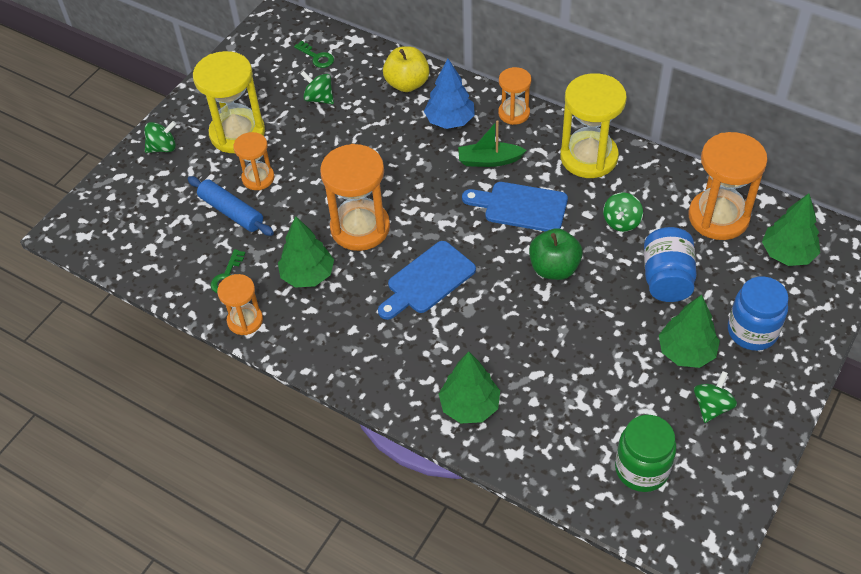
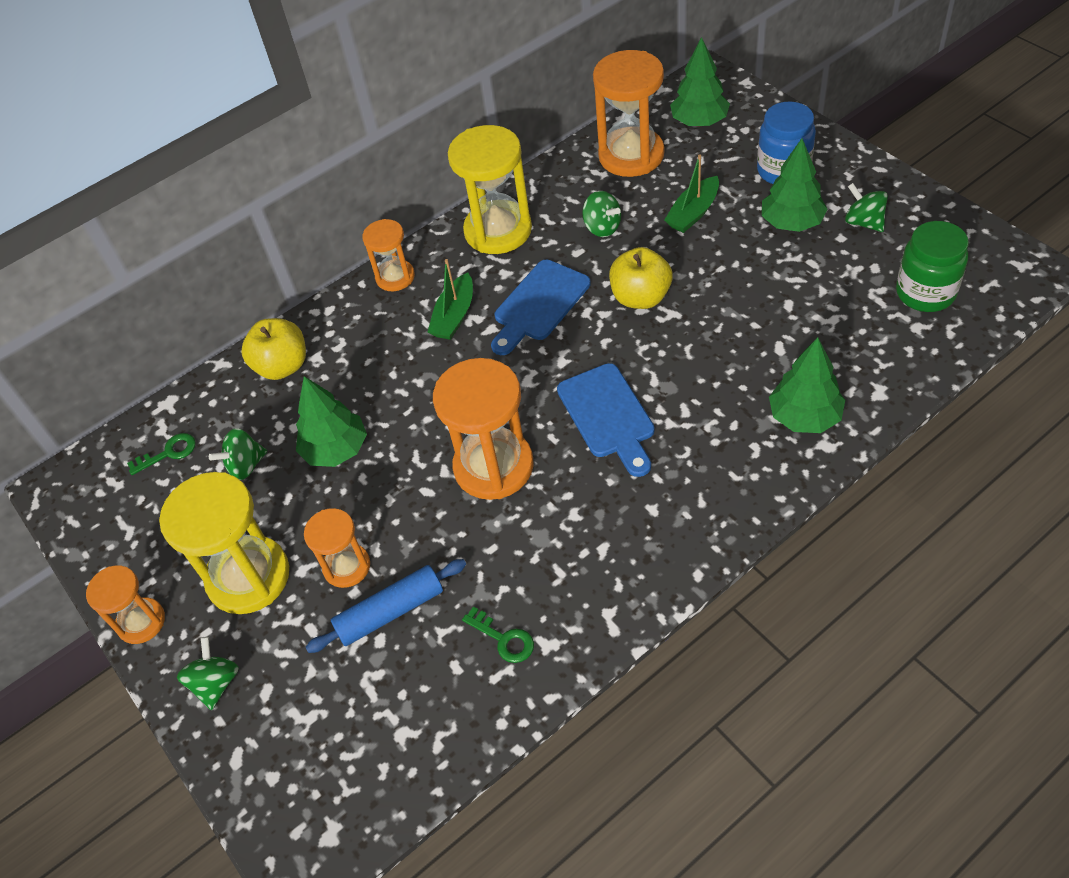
camera: 65 degrees left, 0 degrees up
orange hourglass [217,274,263,335] -> orange hourglass moved to [86,566,165,644]
green tree [278,216,334,288] -> green tree moved to [296,376,367,467]
blue tree [424,59,475,129] -> none
green apple [529,228,583,280] -> yellow apple [609,247,673,309]
blue jar [644,227,697,302] -> green boat [664,154,719,233]

